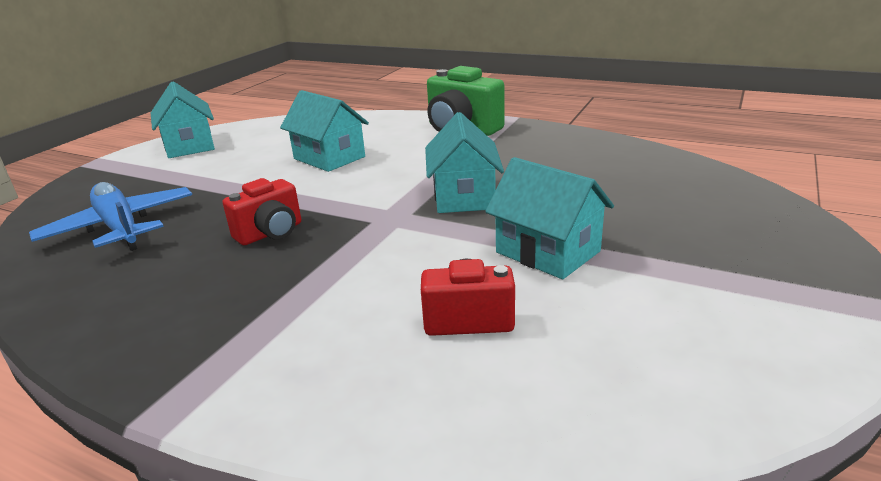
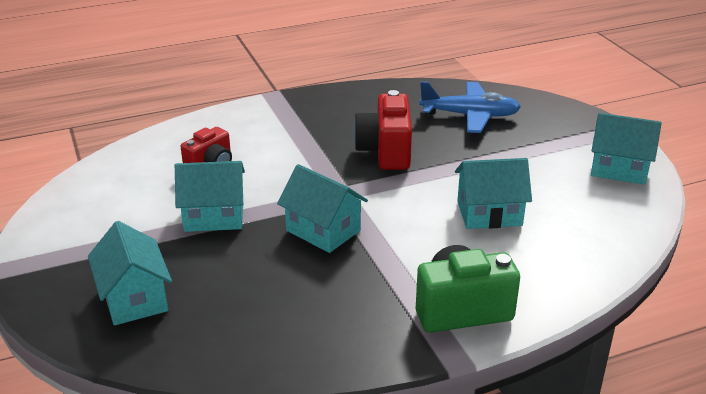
camera: 130 degrees right, 5 degrees up
red camera [223,178,301,245] -> red camera [353,90,412,170], size x1.54
none -> turquoise house [88,221,172,326]

